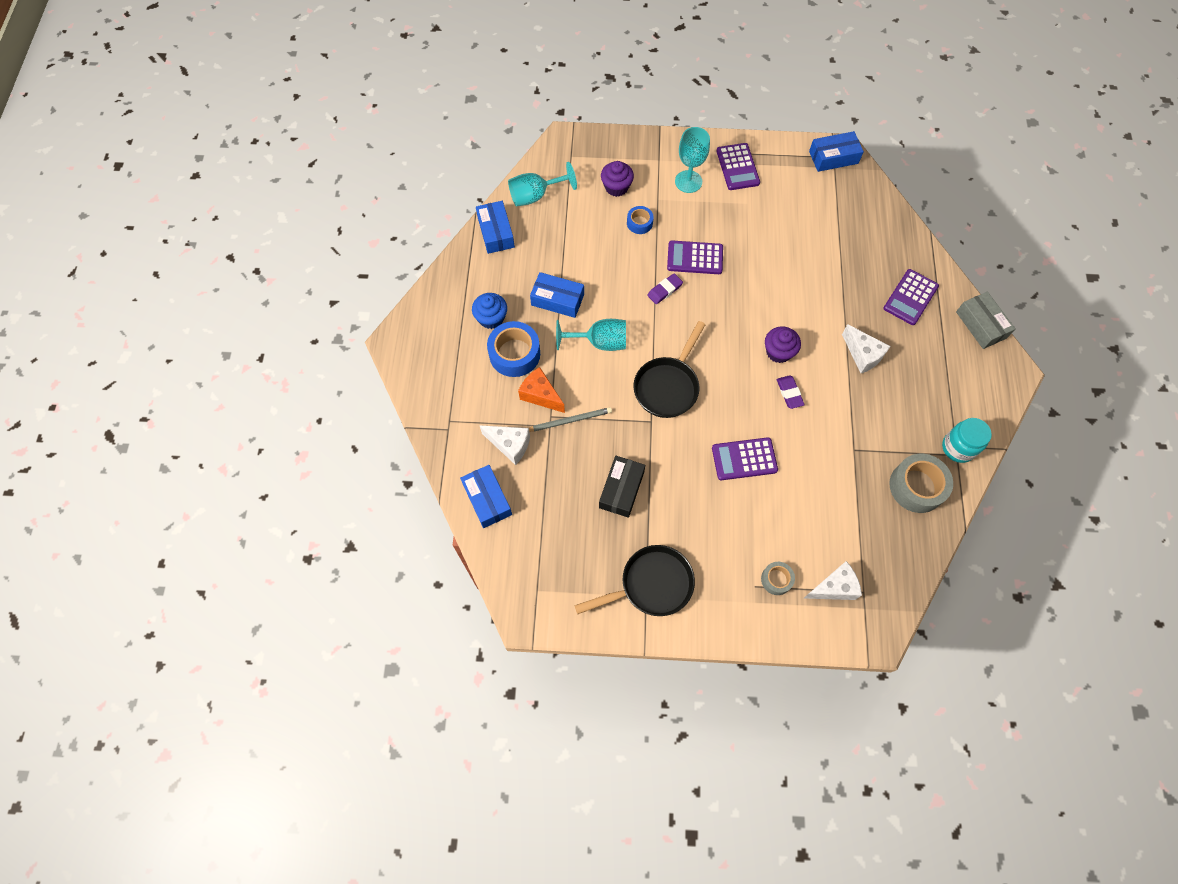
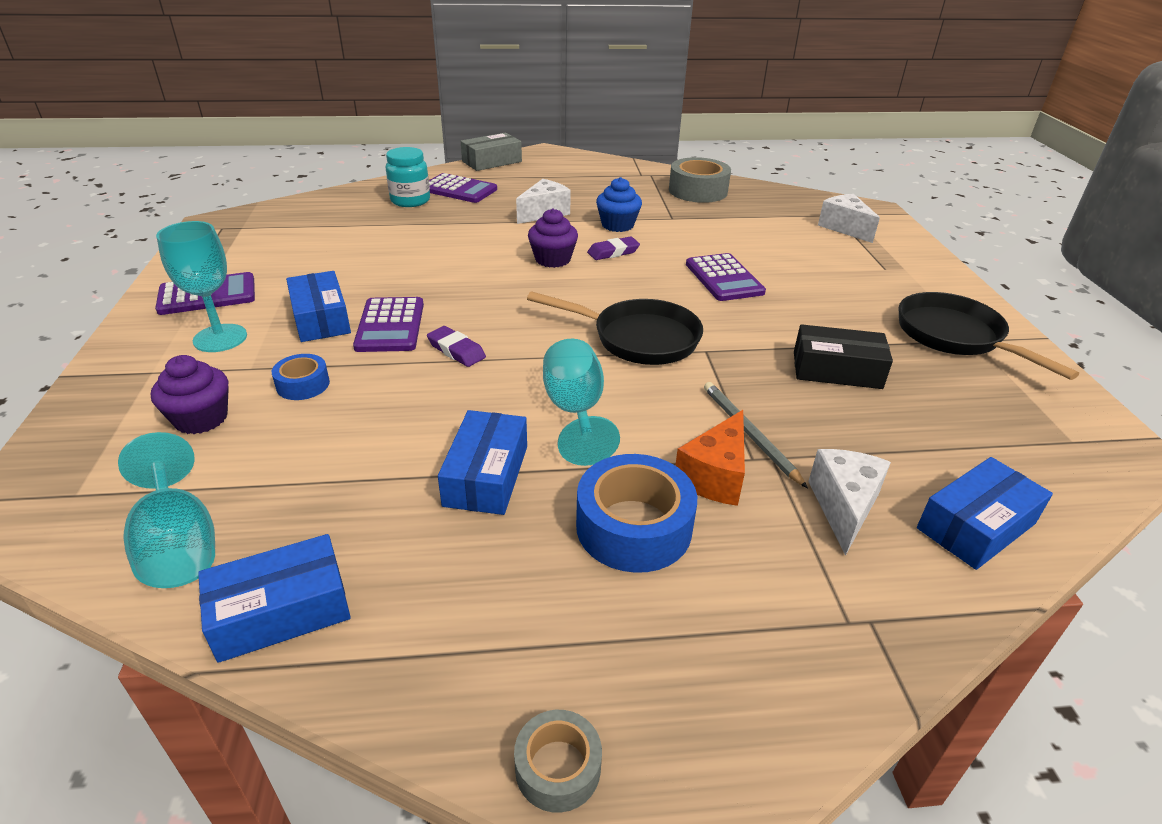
camera: 100 degrees left, 30 degrees down
blue cupcake [472,293,507,329] -> blue cupcake moved to [596,177,642,232]
grey tape [761,562,795,595] -> grey tape moved to [514,710,602,813]
blue box [809,131,864,172] -> blue box moved to [286,271,351,342]
turquoise jar [942,418,992,463] -> turquoise jar moved to [386,147,430,207]

